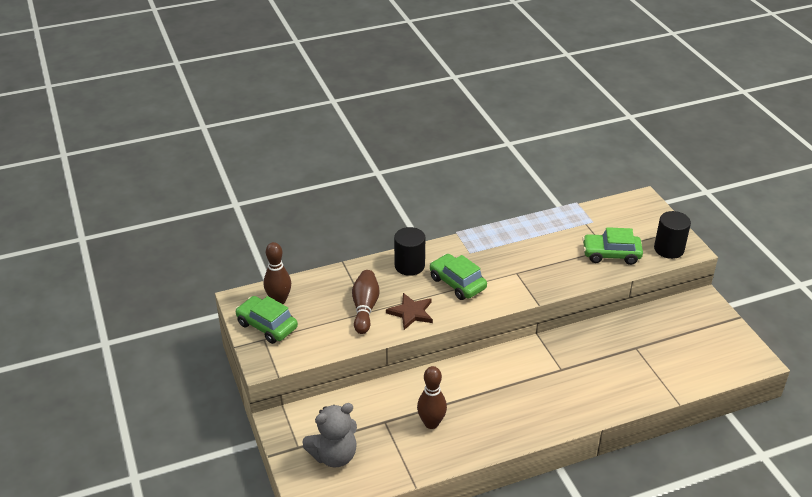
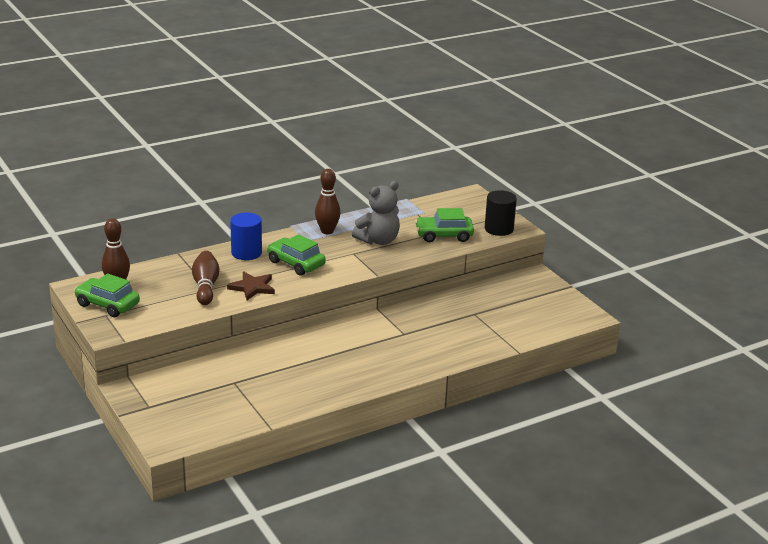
camera: 10 degrees left, 10 degrees down
grey teddy bear [302,403,357,467] -> grey teddy bear moved to [352,181,400,245]
black cylinder [394,227,425,276] -> blue cylinder [230,212,262,260]
brown bowling pin [417,366,447,429] -> brown bowling pin moved to [315,169,341,234]

